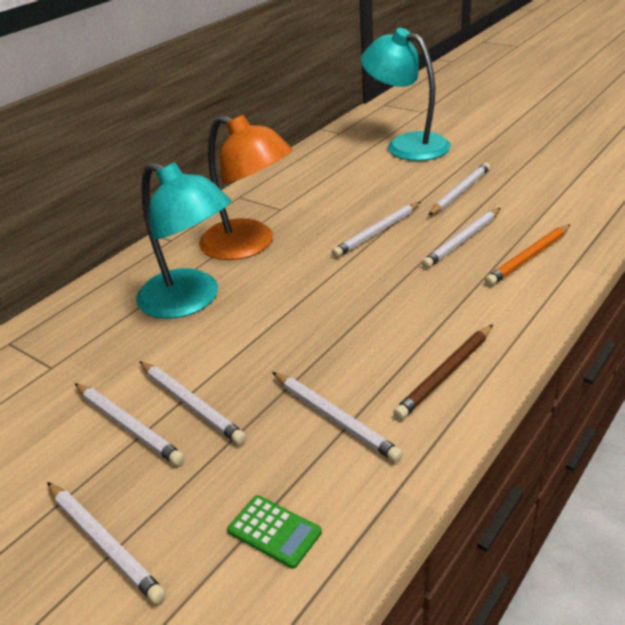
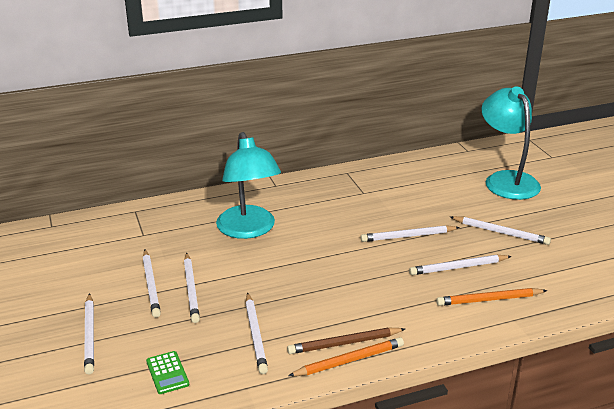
camera: 30 degrees right, 5 degrees down
orange lamp [199,115,292,260] -> none
white pencil [428,163,490,216] -> white pencil turned 45 degrees clockwise [450,216,551,245]
none -> orange pencil [288,337,404,376]

